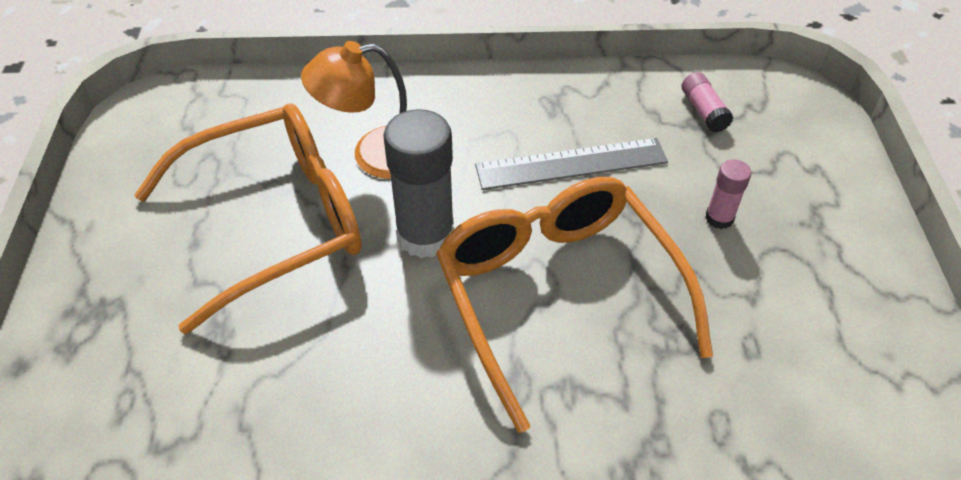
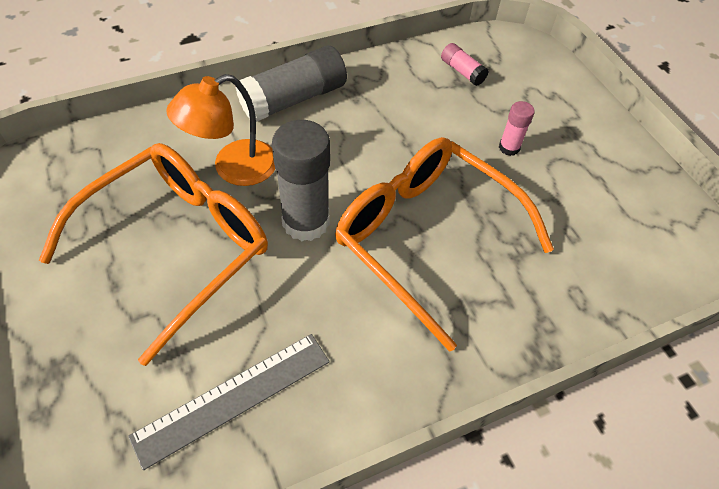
camera: 25 degrees left, 5 degrees up
grey ruler [475,138,668,190] -> grey ruler moved to [128,334,330,470]
none -> grey glue stick [235,46,347,122]

